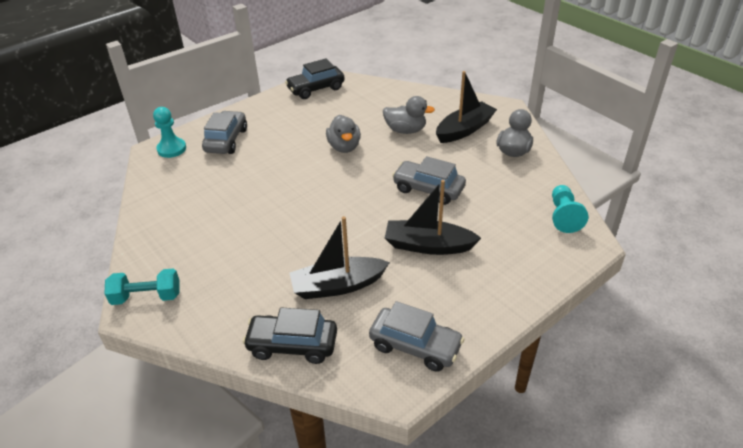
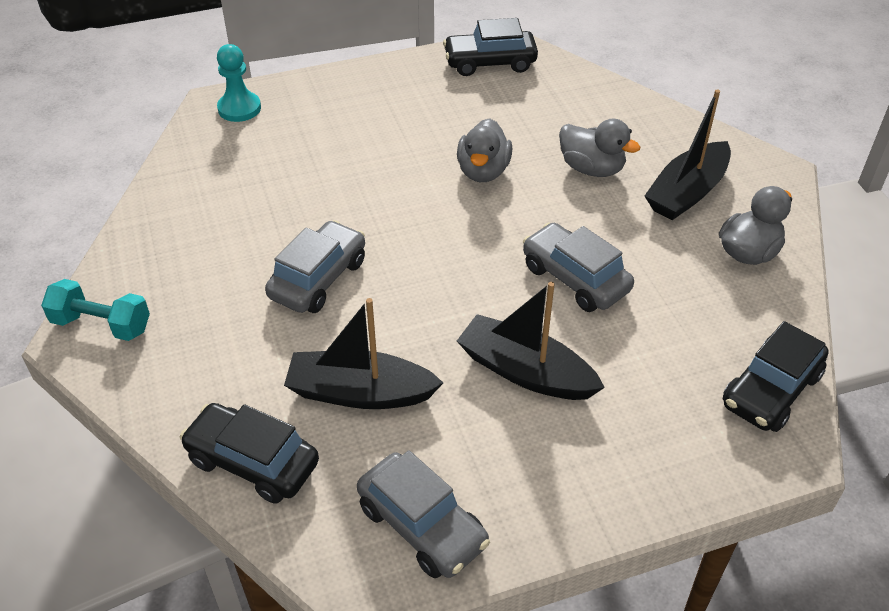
camera: 20 degrees right, 5 degrees up
grey car [202,111,247,154] -> grey car moved to [265,220,365,313]
black boat [436,71,497,143] -> black boat turned 150 degrees clockwise [645,90,731,220]
turquoise pawn [552,185,589,233] -> black car [723,321,828,432]

